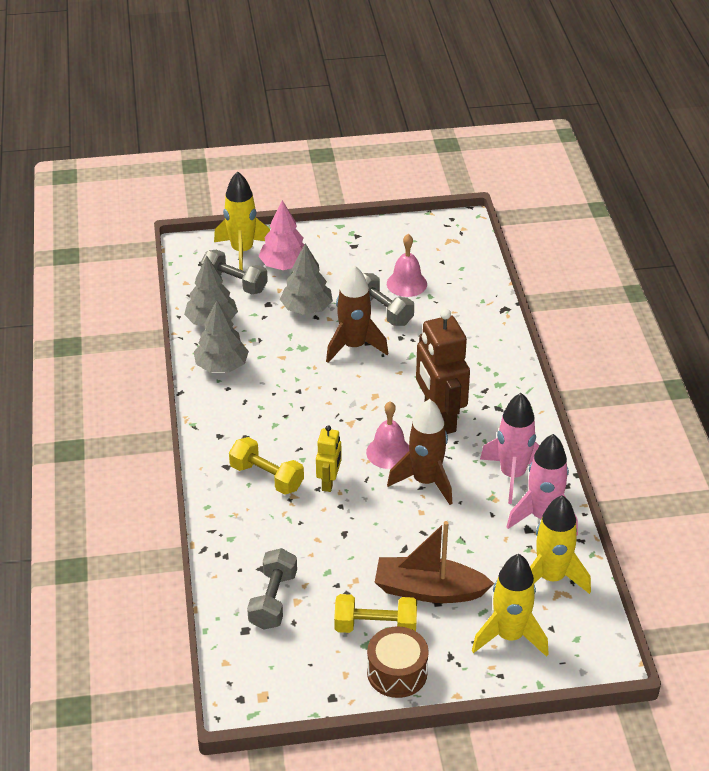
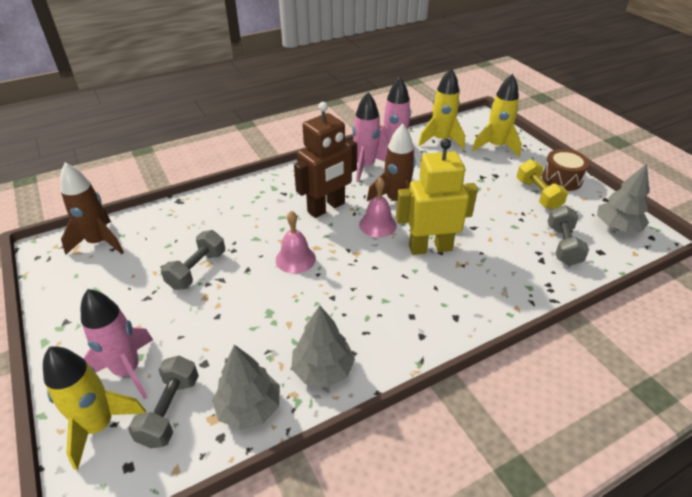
camera: 110 degrees left, 0 degrees up
yellow dumbbell [229,437,304,495] -> none
grey dumbbell [247,548,297,630] -> grey dumbbell turned 75 degrees counterclockwise [548,205,589,266]
pink tree [258,200,308,270] -> pink rocket [81,289,153,399]
grey tree [280,243,333,315] -> grey tree moved to [597,164,650,232]
yellow robot [316,425,341,492] -> yellow robot [396,138,478,255], size x1.88
brown rocket [326,265,389,363] -> brown rocket moved to [60,162,124,255]
brown boat [374,521,494,603] -> none
pink bell [387,234,427,297] -> pink bell moved to [276,211,316,274]

